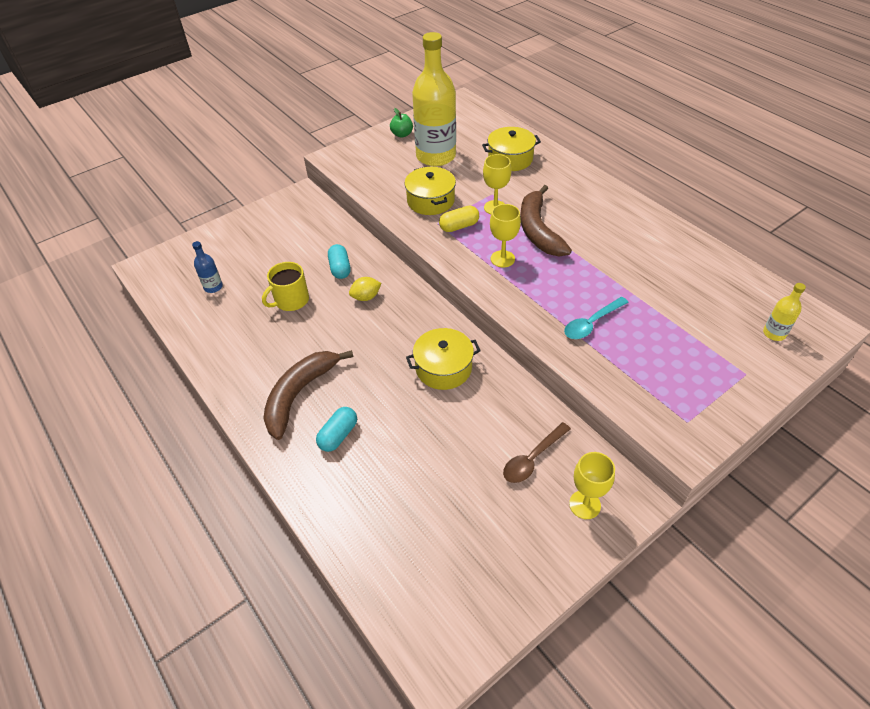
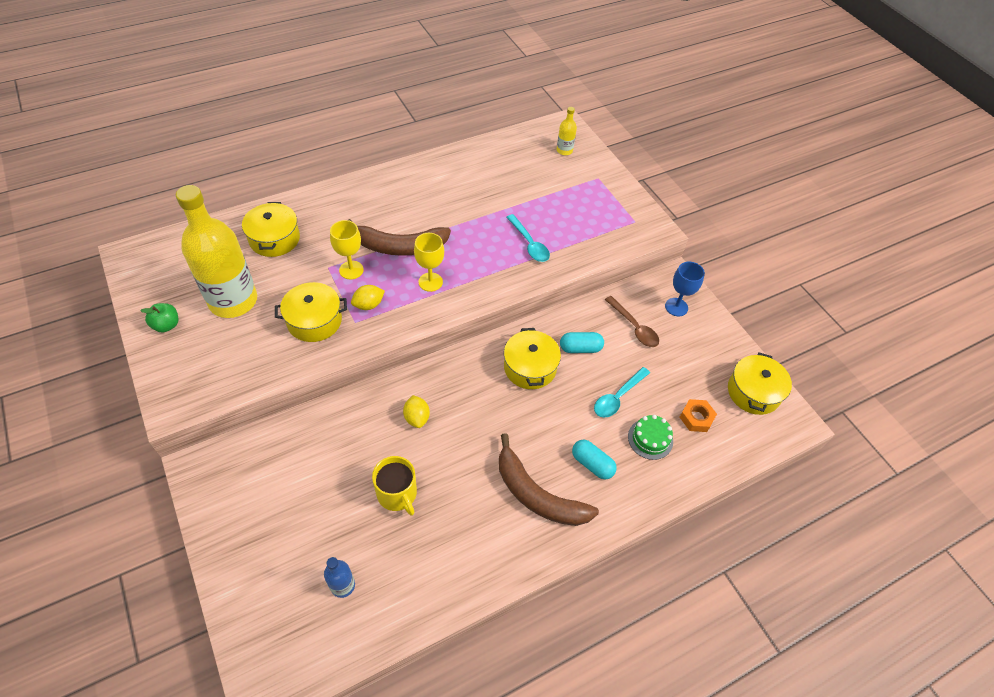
camera: 85 degrees left, 5 degrees up
turquoise capsule [328,244,350,279] -> turquoise capsule moved to [560,332,604,353]
yellow capsule [439,205,479,232] -> yellow lemon [351,285,385,310]
yellow goblet [569,452,615,519] -> blue goblet [665,262,705,316]
none -> turquoise spoon [594,367,650,418]
none -> green cake [628,415,673,460]
none -> orange nut [680,399,717,432]
none -> yellow pot [728,352,792,415]

